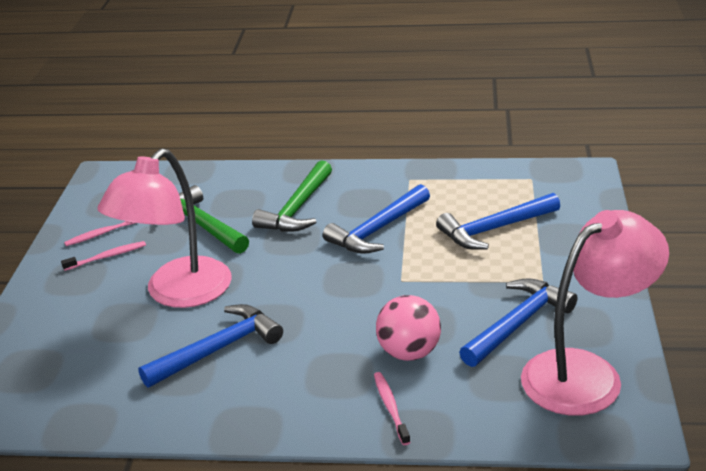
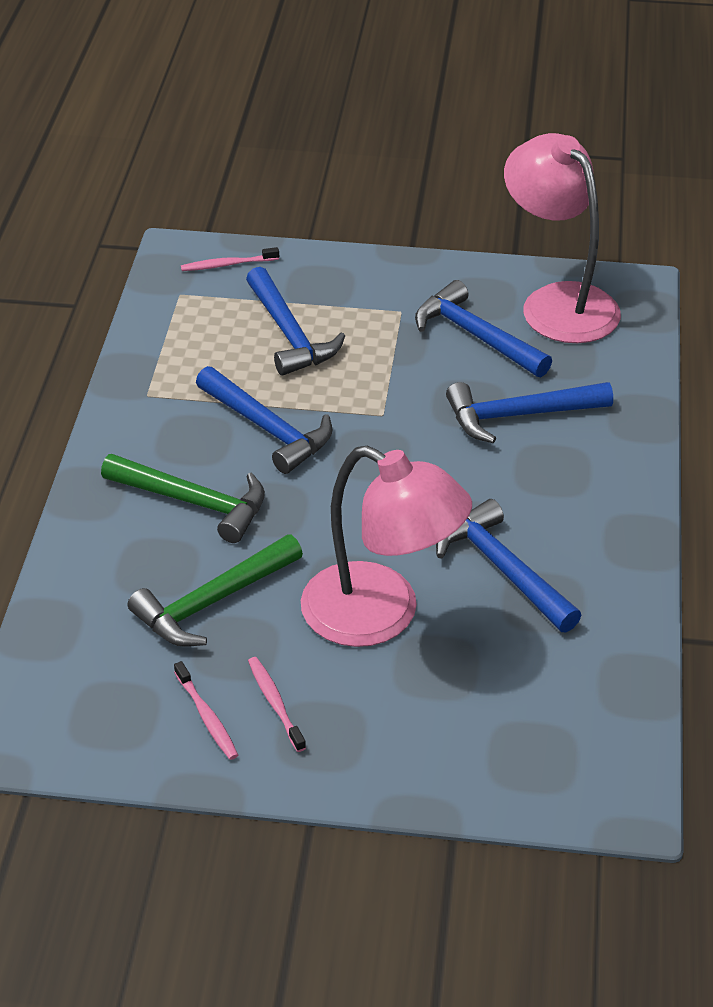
camera: 90 degrees left, 10 degrees up
pink toothbrush [374,372,411,445] -> pink toothbrush moved to [181,247,279,271]
pink ball [376,295,441,361] -> blue hammer [446,382,613,443]

